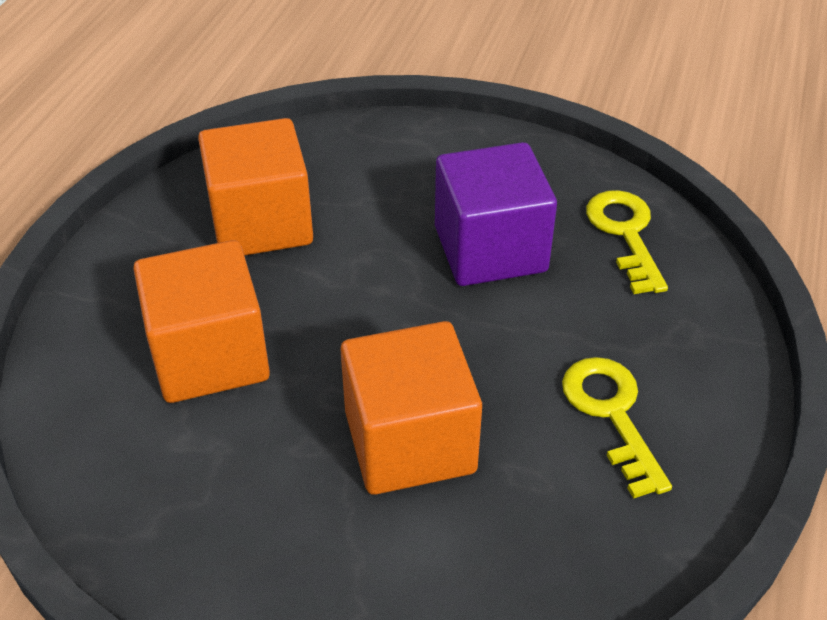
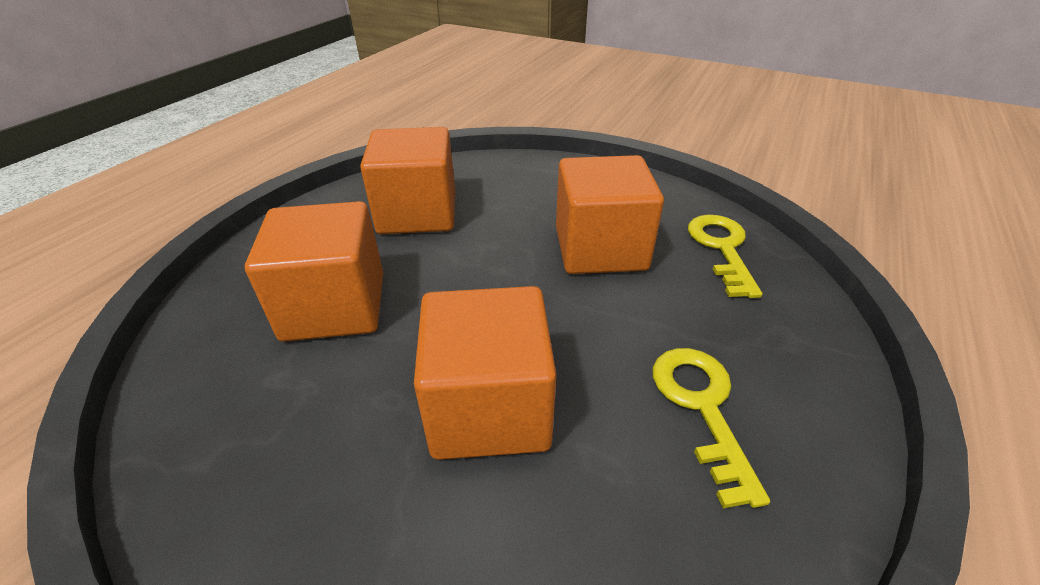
camera: 10 degrees right, 5 degrees down
purple cube [435,142,557,286] -> orange cube [556,155,664,274]

